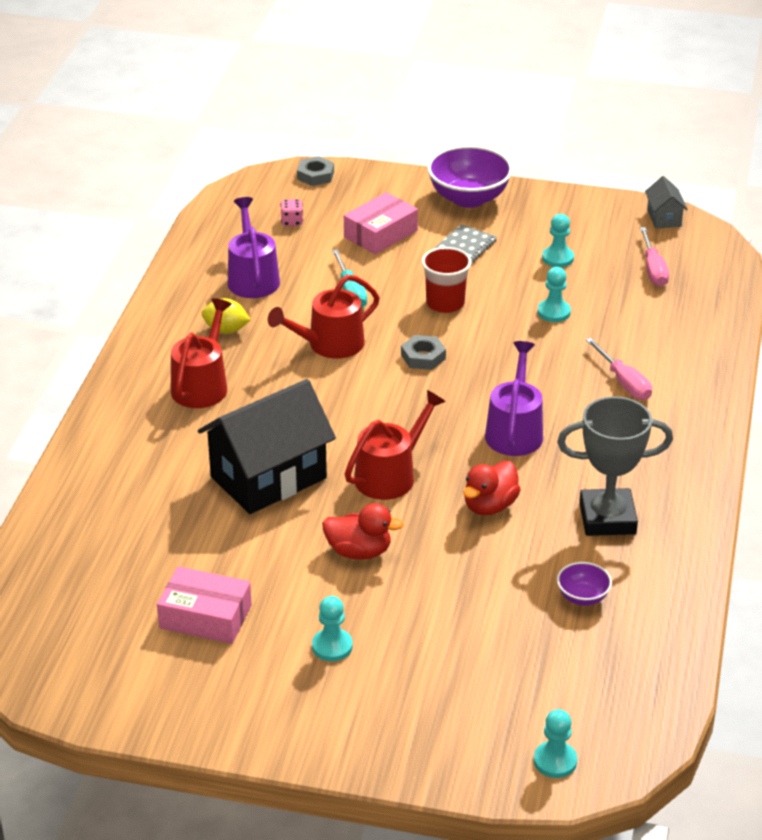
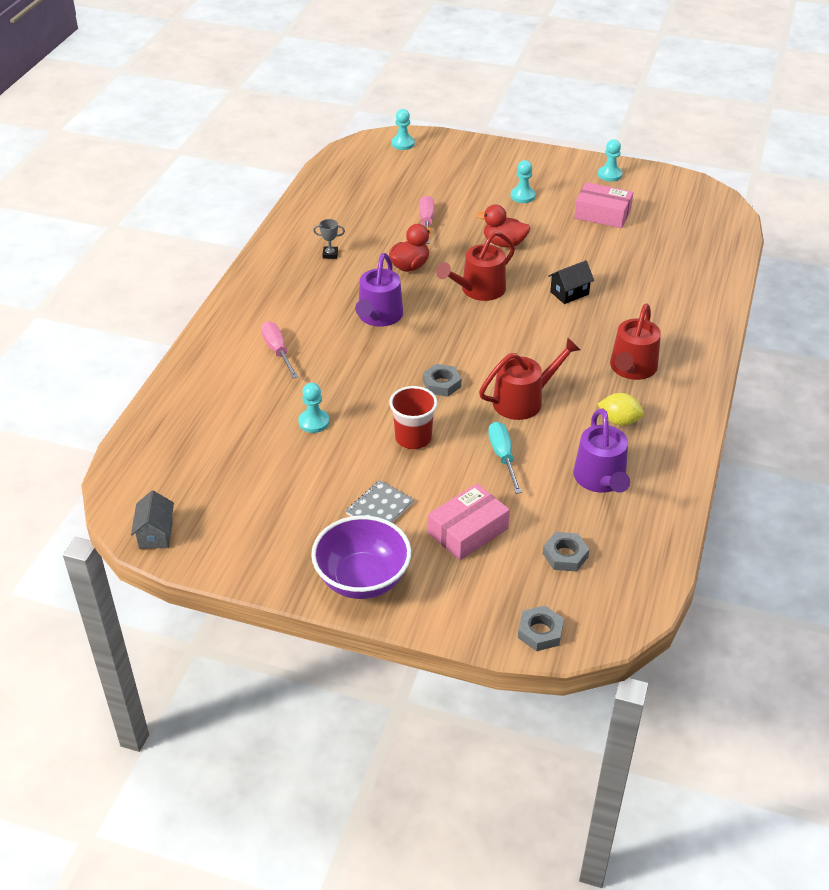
camera: 175 degrees left, 5 degrees up
black house [198,379,336,514] -> black house [548,260,594,304], size x0.45
pink dice [280,199,303,226] -> grey nut [543,532,590,572]
turquoise pawn [542,214,574,267] -> turquoise pawn moved to [598,139,623,182]
grey trophy [557,396,673,536] -> grey trophy [313,219,345,259], size x0.40
purple bowl [557,562,612,606] -> none
pink screwdriver [640,227,669,287] -> pink screwdriver moved to [419,196,434,244]

